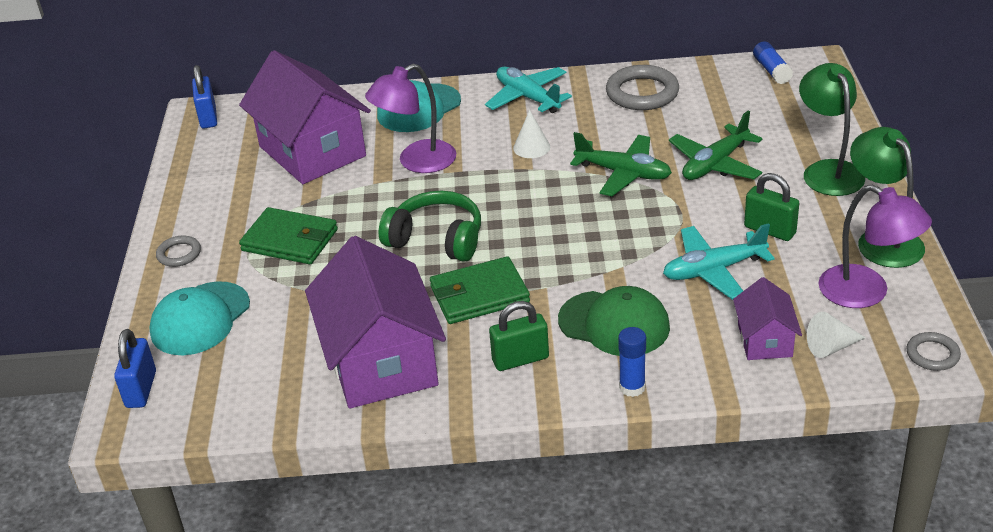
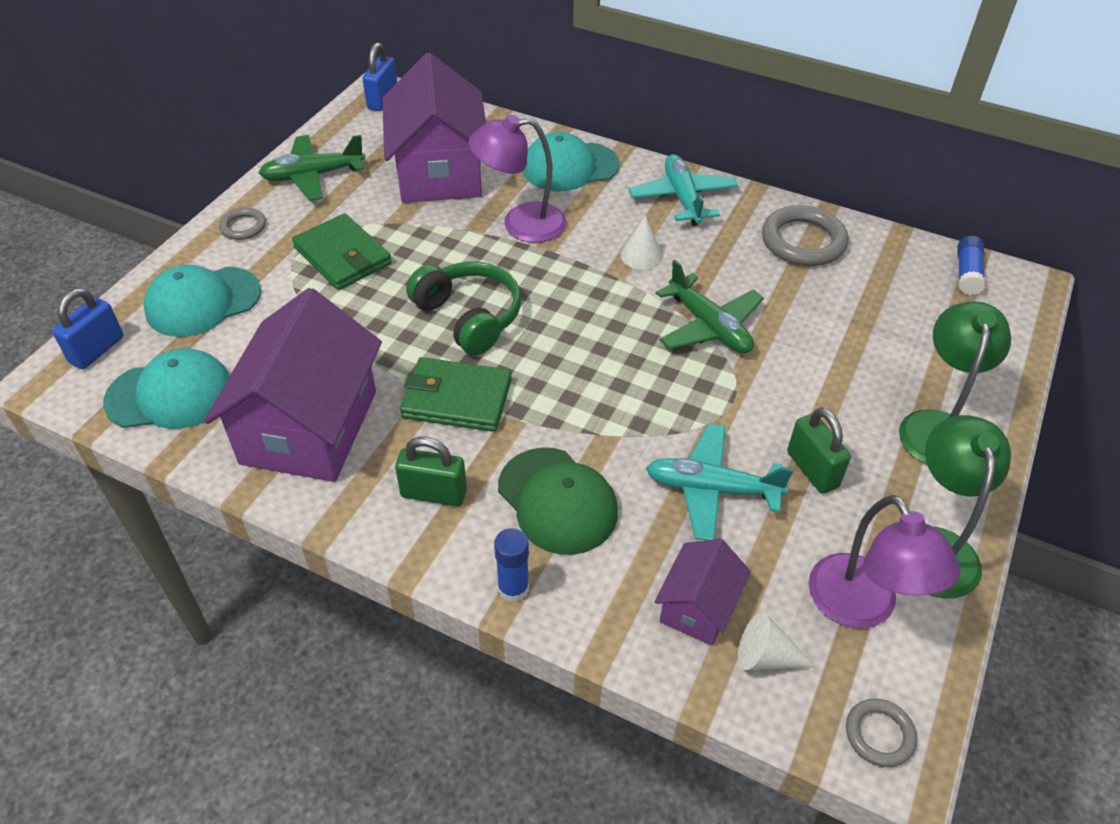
camera: 25 degrees right, 10 degrees up
green plane [669,111,763,180] -> green plane moved to [259,135,365,201]
none -> turquoise cap [103,348,230,429]

